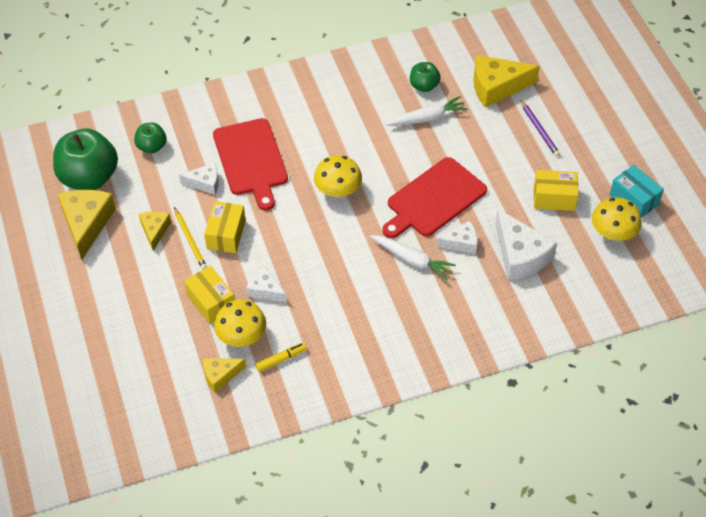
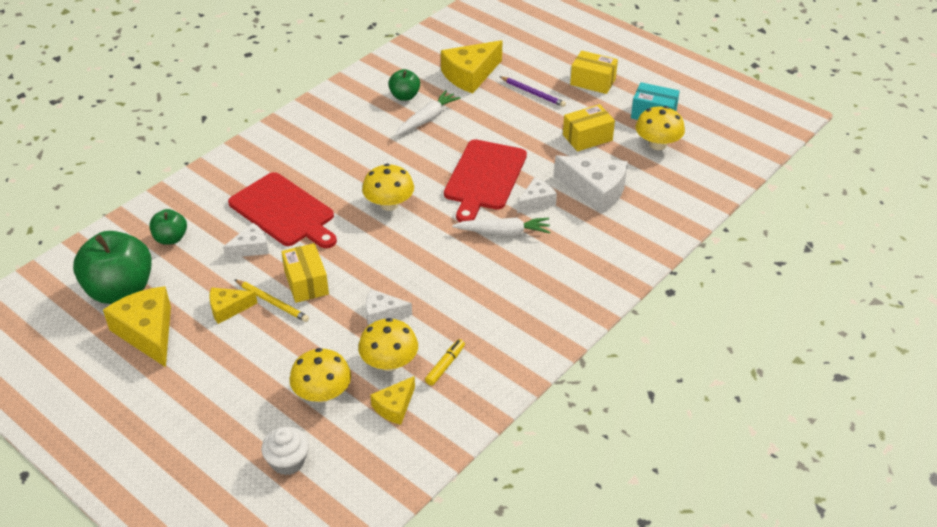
camera: 30 degrees left, 10 degrees down
yellow cheese [139,211,171,251] -> yellow cheese turned 75 degrees counterclockwise [209,287,257,324]
yellow box [184,266,235,324] -> yellow box moved to [570,50,618,94]
none -> white cupcake [261,427,309,475]
none -> yellow mushroom [290,348,351,402]

